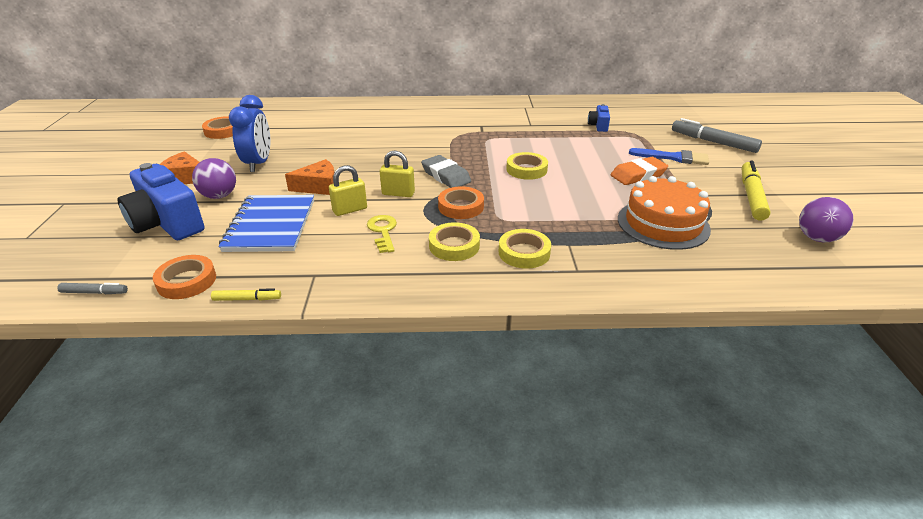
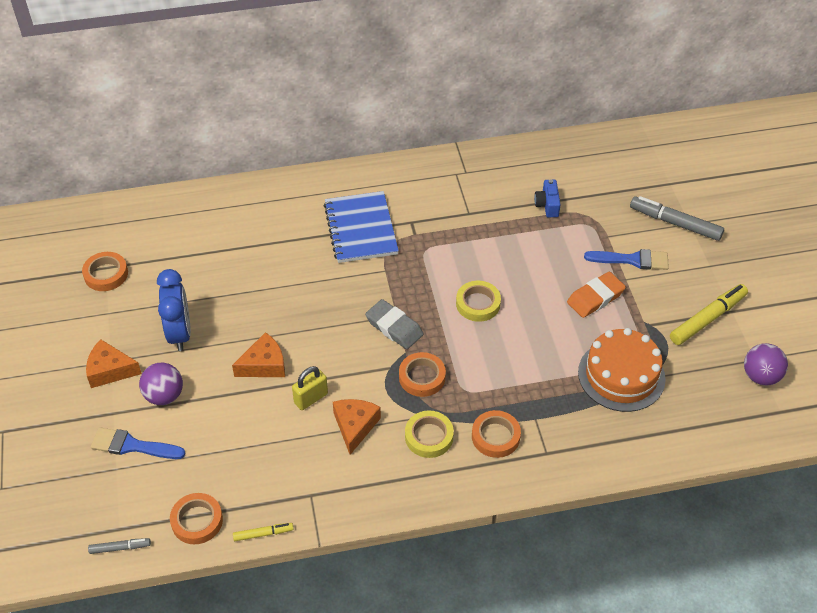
camera: 10 degrees left, 15 degrees up
blue camera [117,163,205,240] -> blue brush [91,427,186,459]
blue notebook [219,195,314,252] -> blue notebook moved to [324,191,399,263]
yellow key [367,215,397,253] -> orange cheese [333,399,381,455]
yellow padlock [380,151,415,197] -> none
yellow tape [499,229,551,269] -> orange tape [472,410,521,458]
yellow marker [742,160,771,221] -> yellow marker turned 45 degrees clockwise [670,284,748,345]

